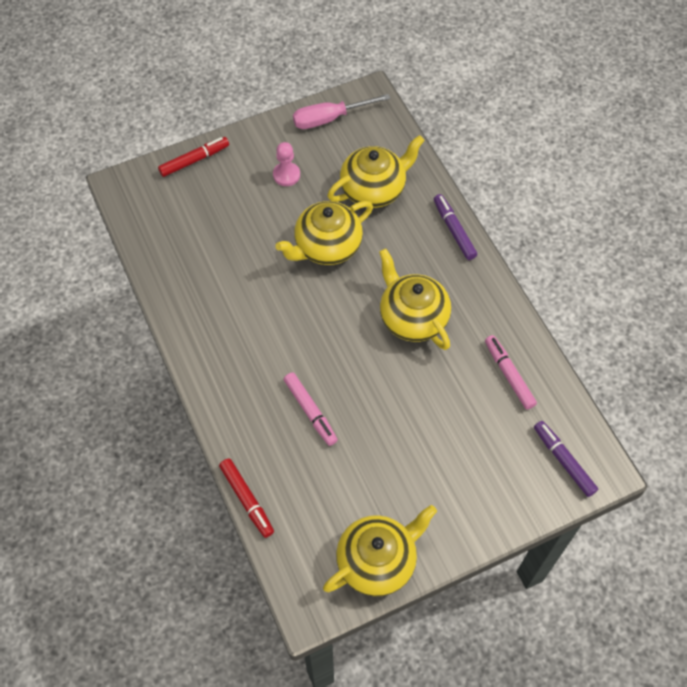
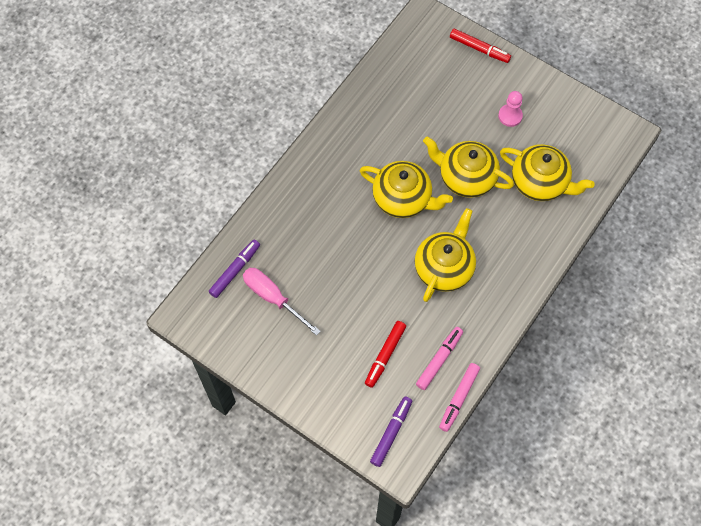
camera: 60 degrees right, 5 degrees up
red marker [219,458,274,538] -> red marker moved to [365,321,406,388]
pink marker [283,372,338,446] -> pink marker moved to [439,363,480,432]
pink screwdriver [293,94,390,129] -> pink screwdriver moved to [243,268,321,336]
yellow teapot [323,505,437,596] -> yellow teapot moved to [360,161,453,218]
purple marker [434,194,477,260] -> purple marker moved to [209,240,260,298]

